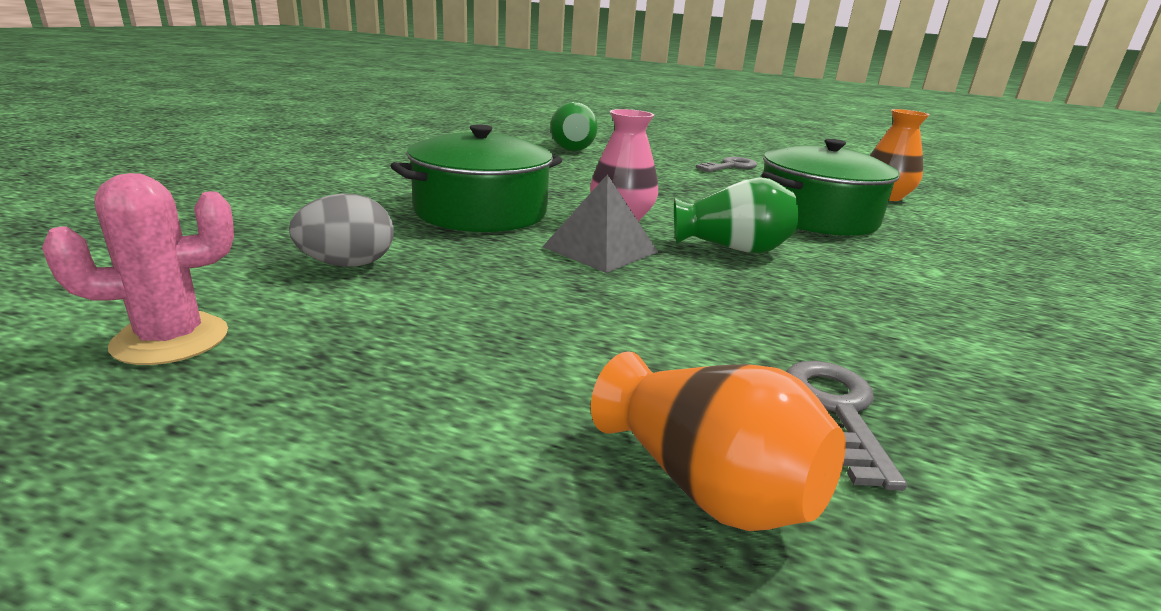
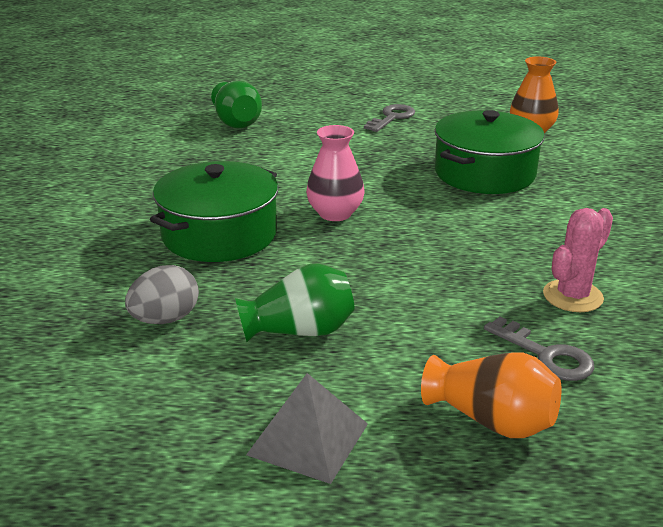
camera: 15 degrees left, 5 degrees up
pink cactus [42,173,234,365] -> pink cactus moved to [543,208,613,312]
grey pyramid [543,174,658,273] -> grey pyramid moved to [246,373,368,484]
green vase [674,177,798,254] -> green vase moved to [235,263,355,342]
grey key [786,361,907,491] -> grey key turned 150 degrees clockwise [484,317,594,381]

